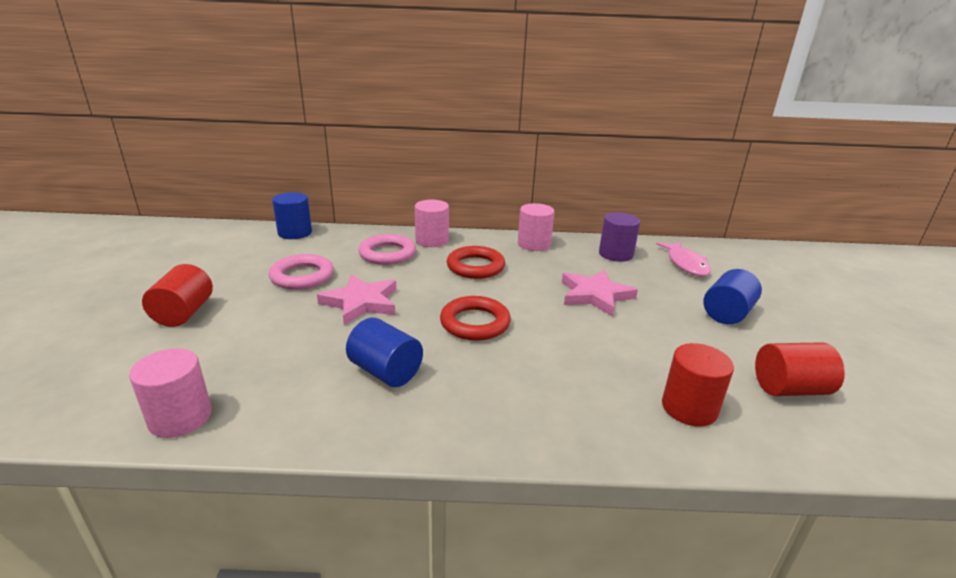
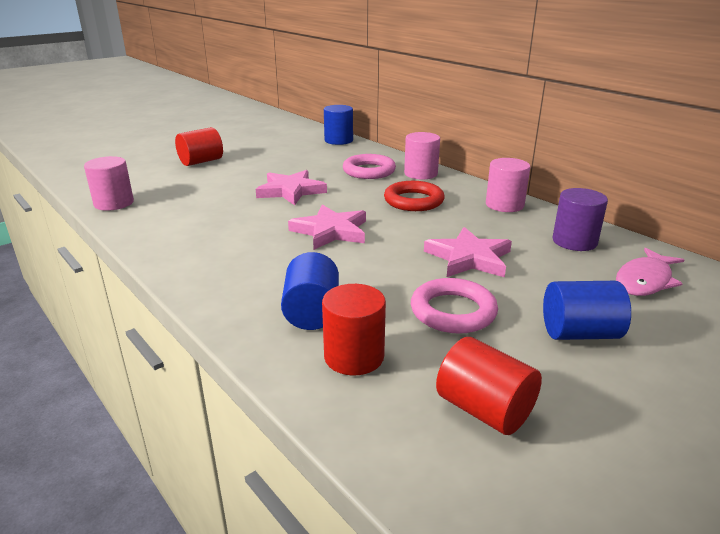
camera: 50 degrees right, 0 degrees up
pink ring [269,254,334,290] -> pink ring moved to [411,278,498,334]
blue cylinder [346,318,423,387] -> blue cylinder moved to [281,252,339,330]
red ring [440,296,511,341] -> pink star [288,205,366,250]

